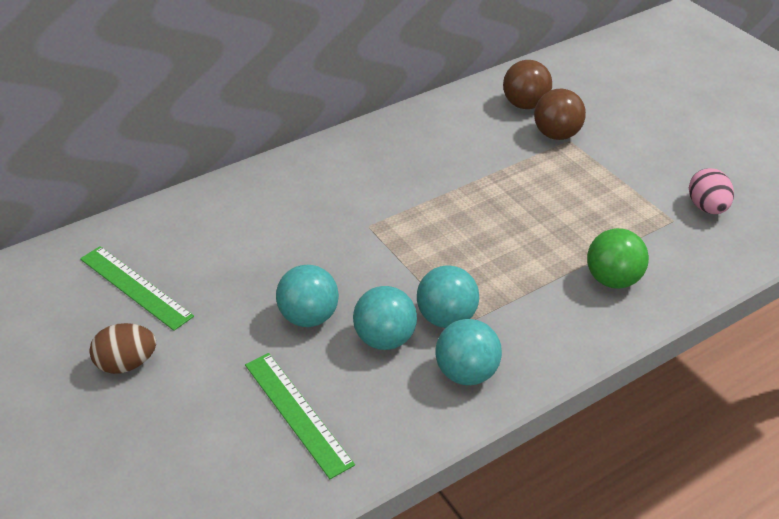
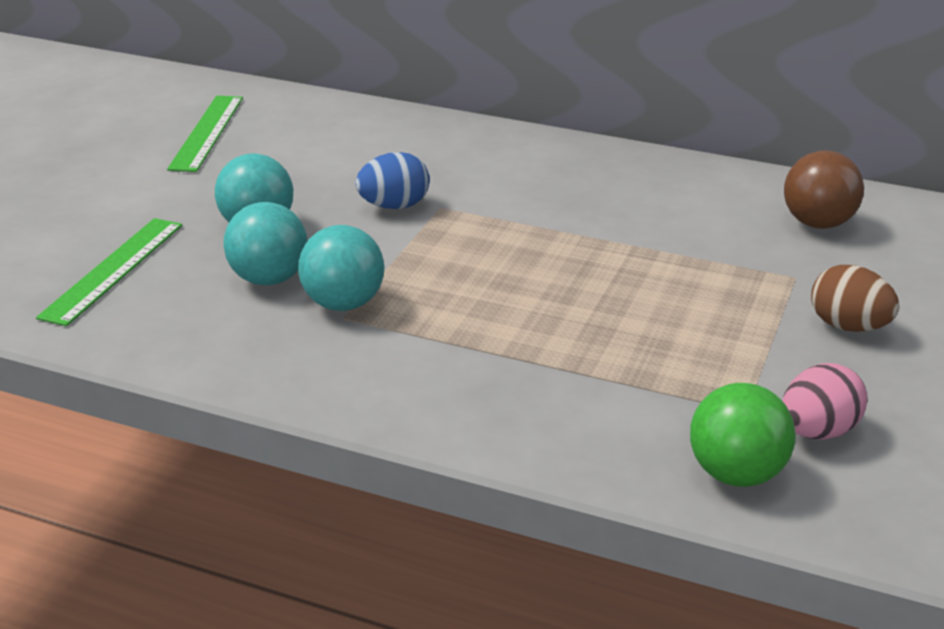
camera: 55 degrees right, 10 degrees down
brown egg [89,323,156,374] -> brown egg moved to [811,265,899,332]
turquoise ball [435,319,502,385] -> none
brown ball [534,89,586,140] -> none
green ball [587,228,649,289] -> green ball moved to [690,383,796,487]
none -> blue egg [355,152,430,209]

